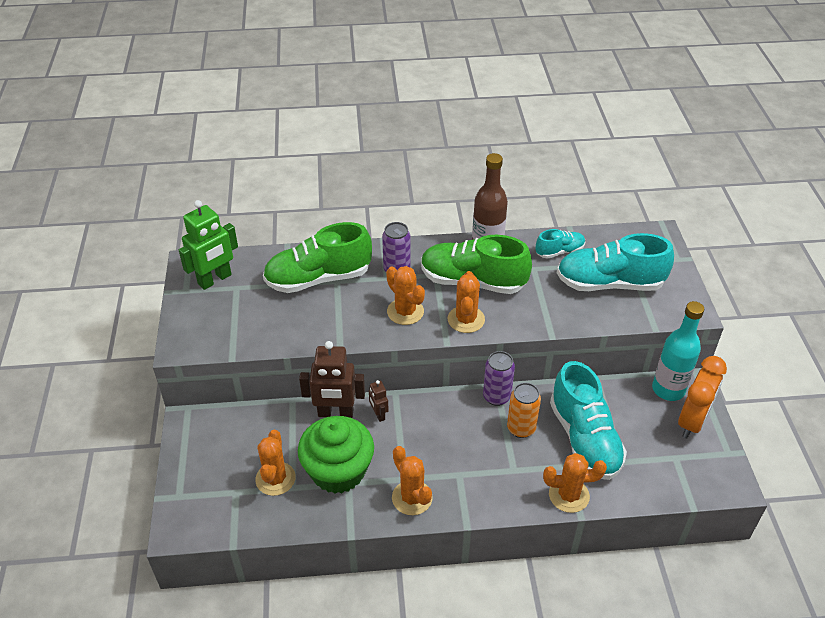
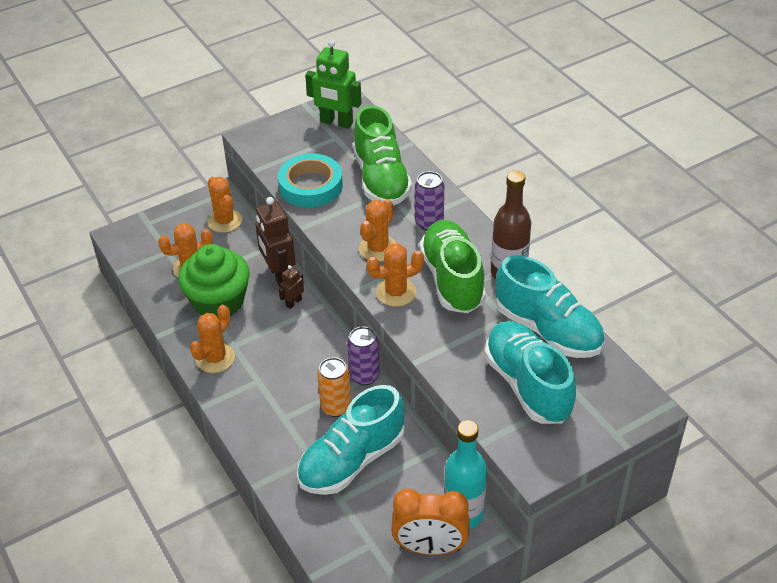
camera: 65 degrees right, 0 degrees up
green shoe [263,222,372,293] -> green shoe turned 150 degrees counterclockwise [353,105,412,206]
turquoise shoe [536,229,585,259] -> turquoise shoe [496,255,605,358], size x1.96
orange cactus [543,453,607,513] -> orange cactus moved to [207,177,242,233]
none -> turquoise tape [278,154,343,208]

